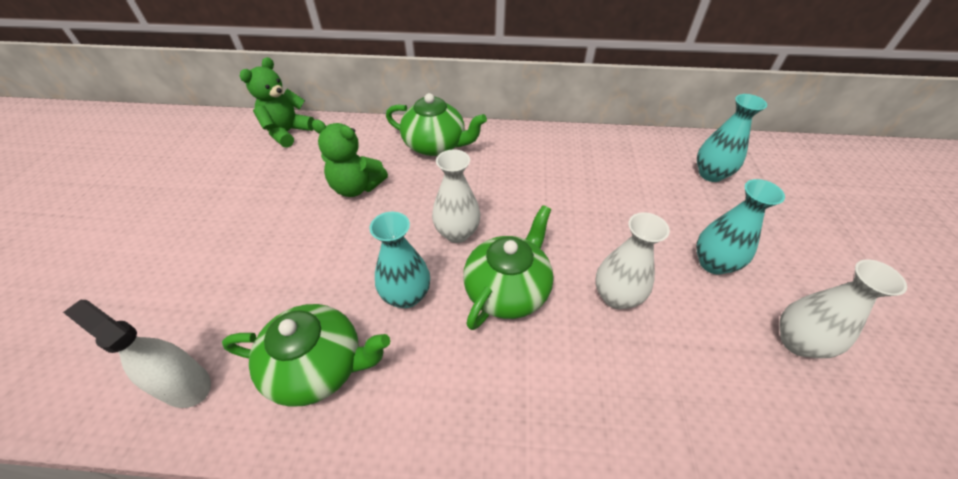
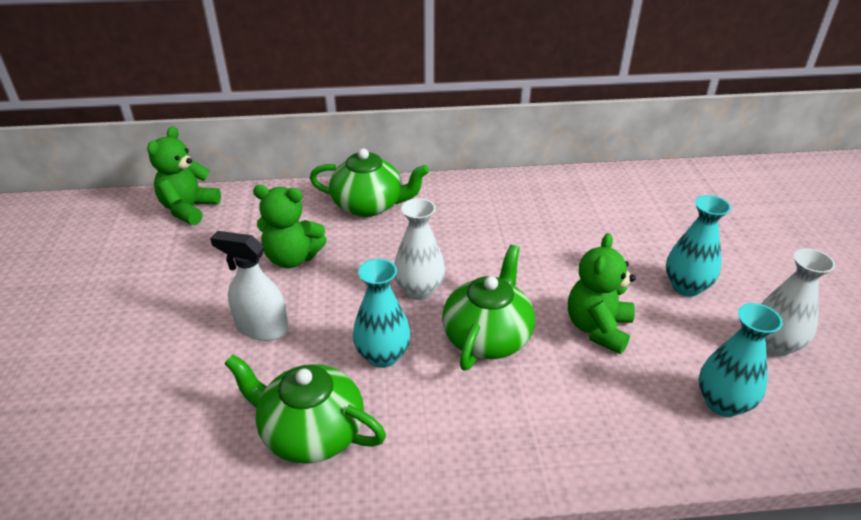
camera: 10 degrees left, 10 degrees down
white spray bottle [63,300,211,408] -> white spray bottle moved to [210,231,289,341]
green teapot [222,304,390,407] -> green teapot turned 150 degrees counterclockwise [224,354,386,464]
white vase [595,212,670,309] -> green teddy bear [568,233,636,354]
turquoise vase [697,94,767,182] -> turquoise vase moved to [699,303,783,417]

